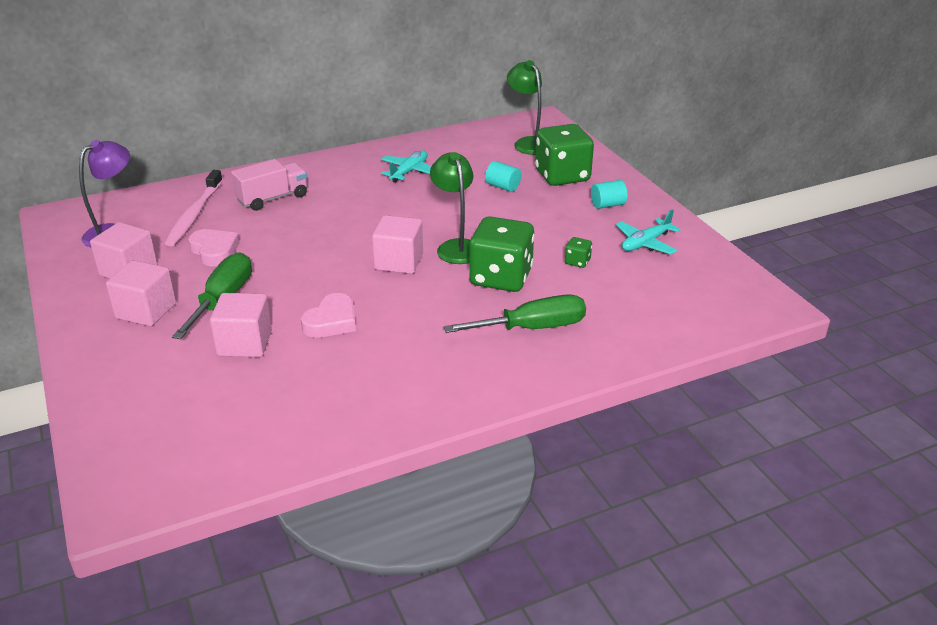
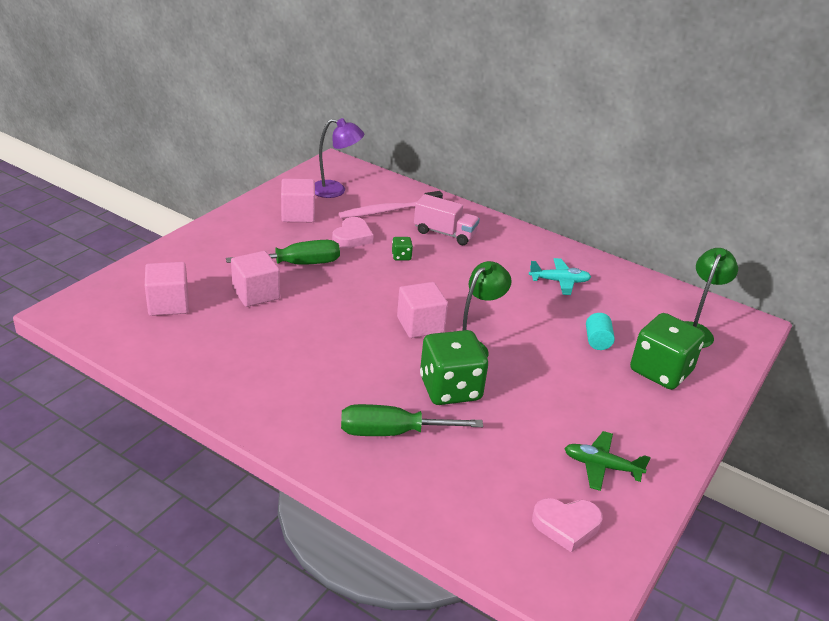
camera: 55 degrees right, 0 degrees up
pink cube [106,260,176,326] -> pink cube moved to [145,262,189,316]
pink heart [301,293,356,338] -> pink heart moved to [532,498,603,553]
green screwdriver [444,294,586,333] -> green screwdriver turned 135 degrees clockwise [341,404,483,436]
green dice [565,237,592,268] -> green dice moved to [392,237,413,260]
turquoise cylinder [591,180,627,209] -> none
turquoise plane [616,209,681,254] -> green plane [564,431,651,491]

